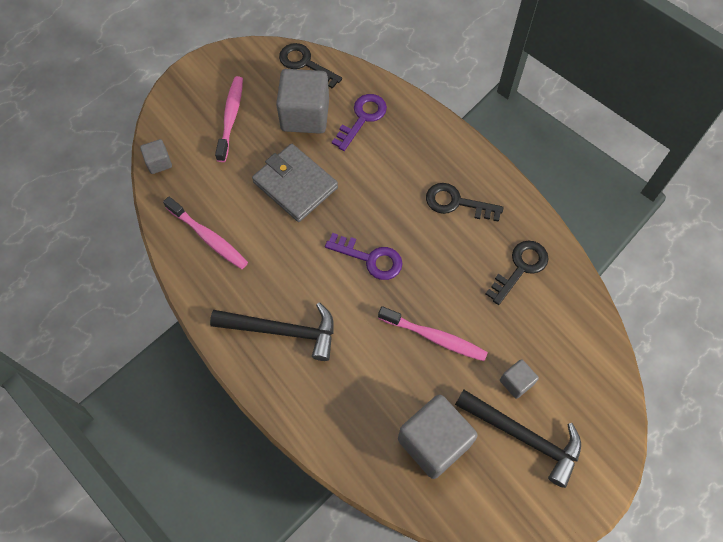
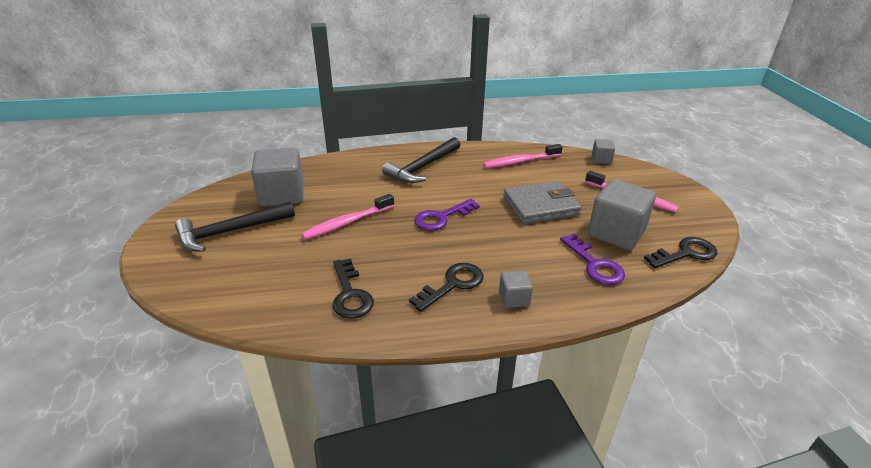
camera: 120 degrees right, 30 degrees down
grey cube [500,359,539,399] -> grey cube moved to [499,270,533,308]

